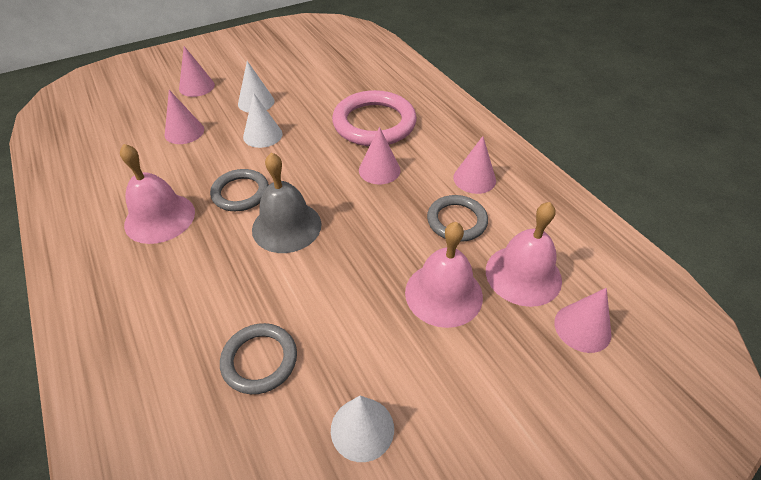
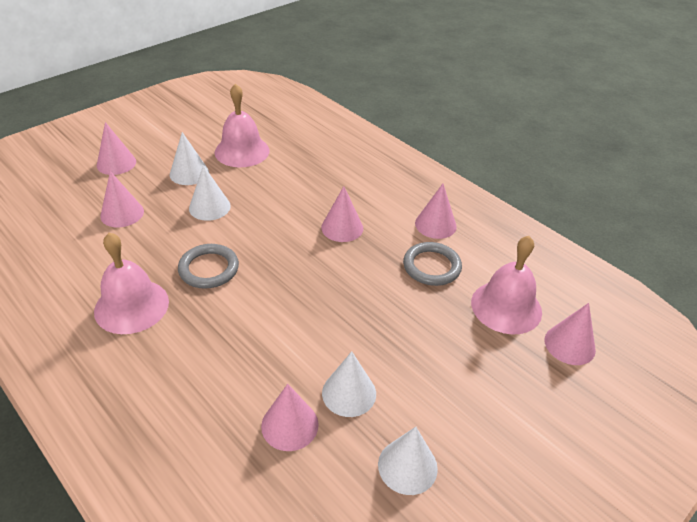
camera: 15 degrees left, 5 degrees down
grey ring [220,323,297,394] -> pink cone [261,384,319,451]
grey bell [252,152,322,253] -> none
pink ring [332,90,417,146] -> none
pink bell [405,222,483,328] -> pink bell moved to [215,83,270,167]
none -> white cone [322,351,376,417]

